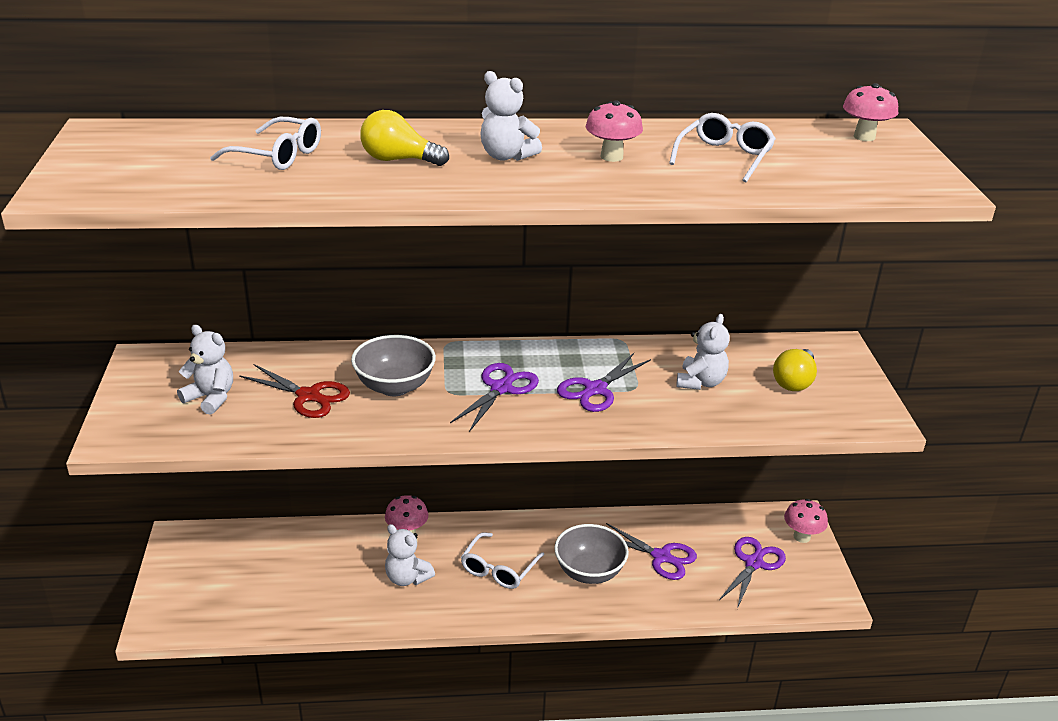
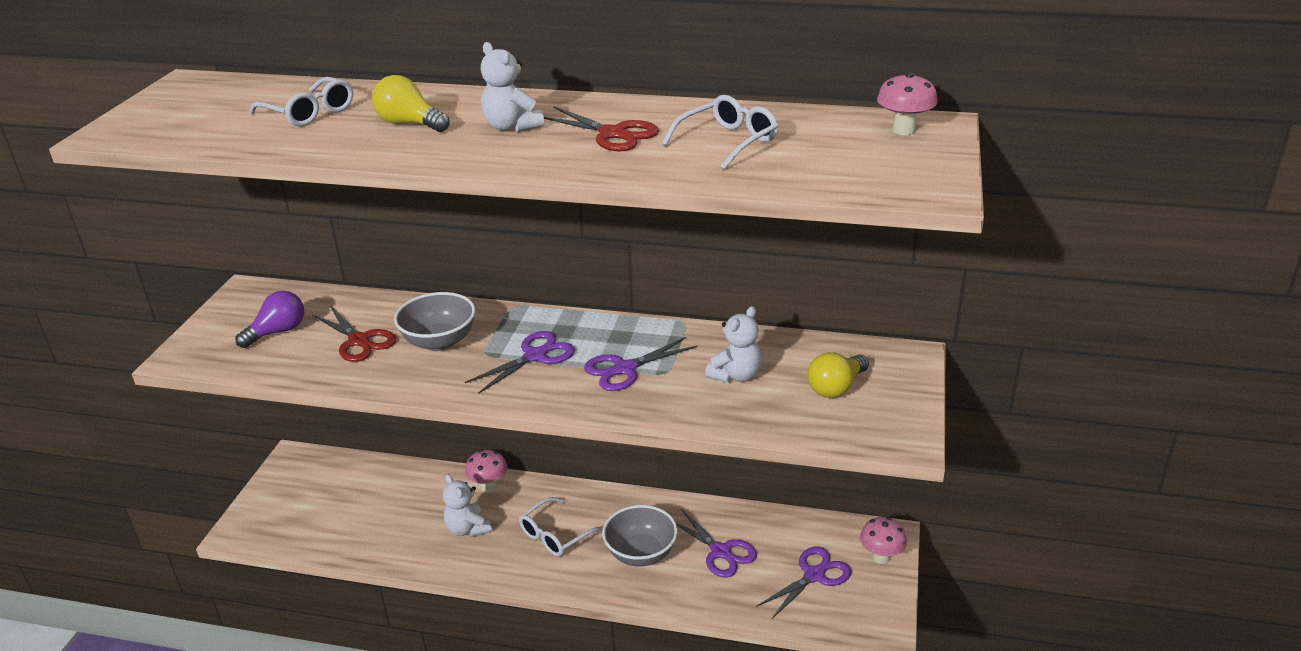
camera: 20 degrees right, 0 degrees up
white teddy bear [177,325,233,415] -> purple light bulb [235,291,304,348]
pink mushroom [586,100,643,162] -> red scissors [544,107,659,152]

